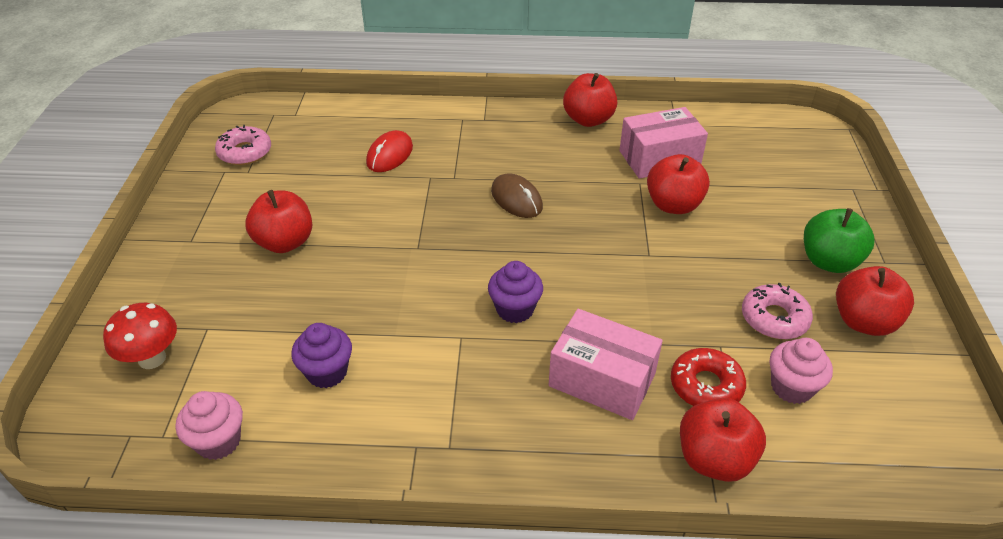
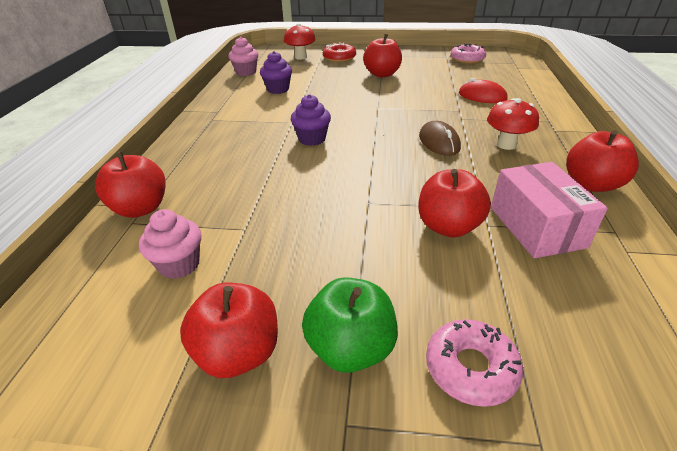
camera: 95 degrees right, 5 degrees down
brown mouse [491,174,543,218] -> brown mouse turned 75 degrees counterclockwise [419,121,461,156]
pink box [549,309,663,420] -> none
red donut [671,348,746,406] -> red donut moved to [323,43,356,62]
pink donut [742,283,813,339] -> pink donut moved to [426,319,523,407]
none -> red mushroom [487,98,539,150]

